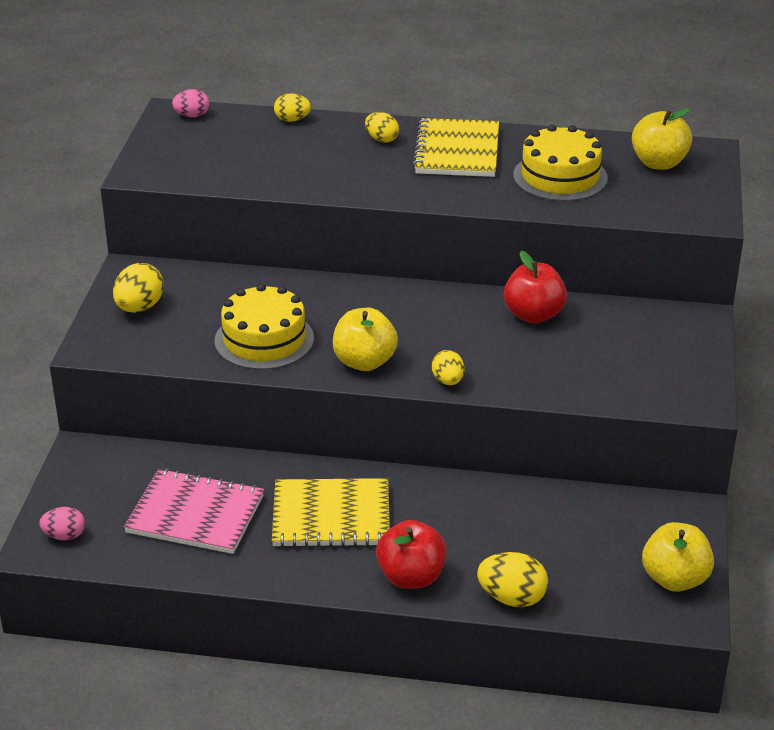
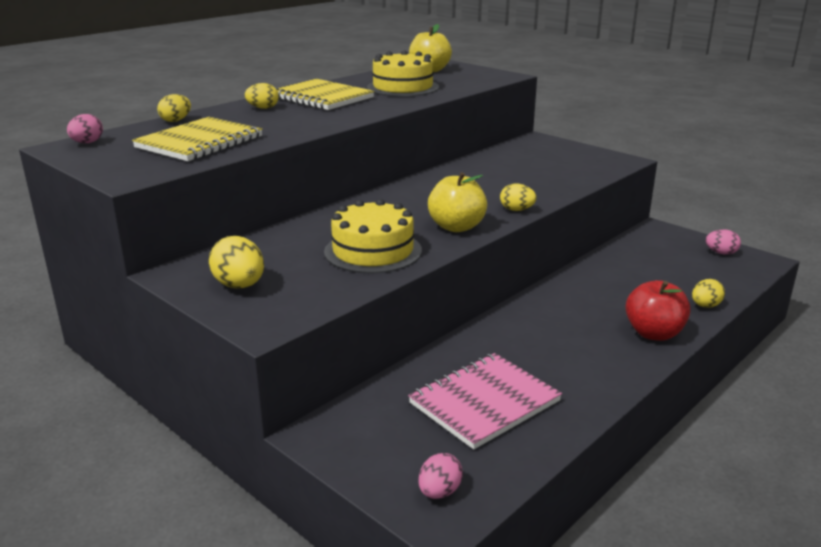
camera: 55 degrees left, 10 degrees down
yellow notebook [272,478,390,547] -> yellow notebook moved to [132,117,263,161]
yellow egg [477,552,548,607] -> yellow egg [692,279,725,308], size x0.66
red apple [504,251,567,324] -> none
yellow apple [642,522,714,592] -> pink egg [706,230,741,255]

